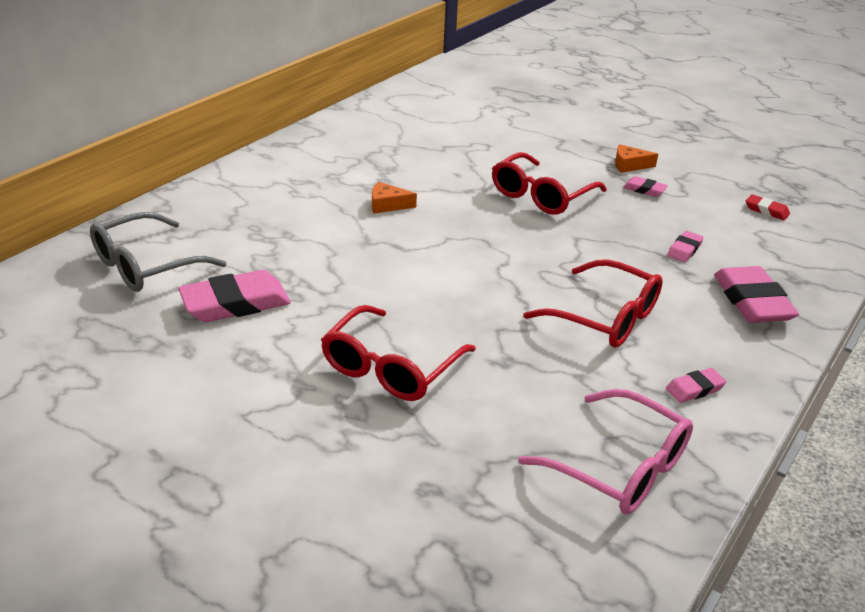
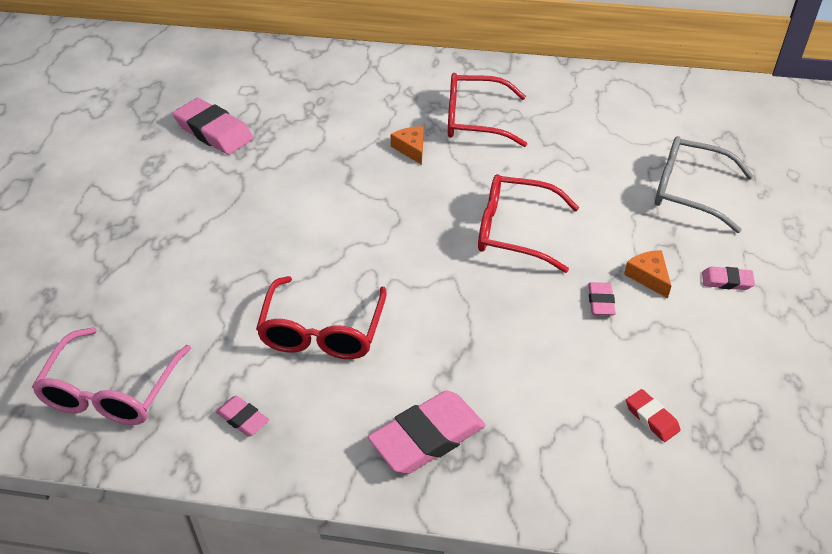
camera: 65 degrees right, 10 degrees up
grey glasses [90,212,227,292] -> grey glasses moved to [655,136,753,233]
red glasses [321,305,476,401] -> red glasses moved to [448,73,527,147]
pink eraser [667,231,704,262] -> pink eraser moved to [702,266,755,290]
red eraser [746,194,790,220] -> red eraser turned 45 degrees counterclockwise [626,389,681,442]

